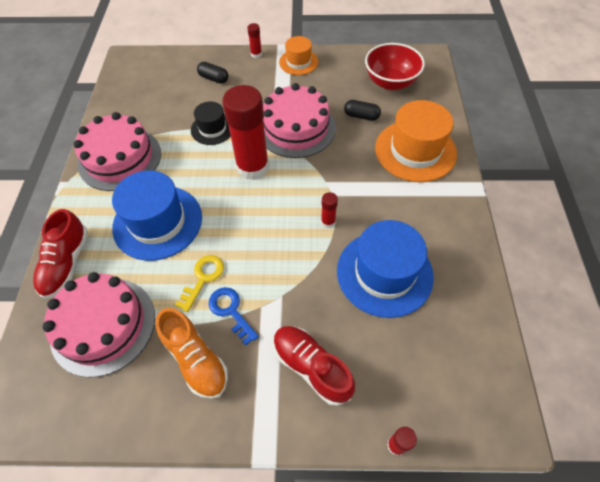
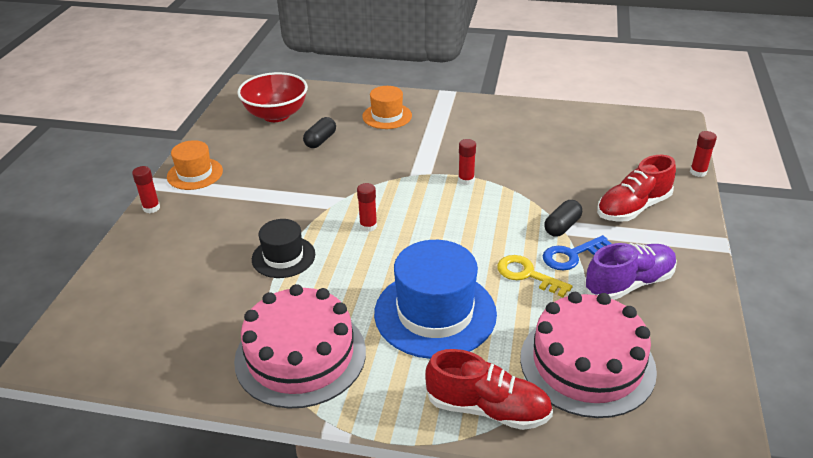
camera: 80 degrees left, 20 degrees down
orange shoe [156,308,228,399] -> purple shoe [584,243,677,300]
black capsule [197,62,228,84] -> black capsule moved to [544,200,582,237]
red glue stick [222,85,269,180] -> red glue stick [357,183,377,232], size x0.41
pink cake [263,83,336,158] -> none
blue hat [337,220,434,318] -> none
orange hat [375,100,457,182] -> orange hat [362,86,412,129], size x0.57

